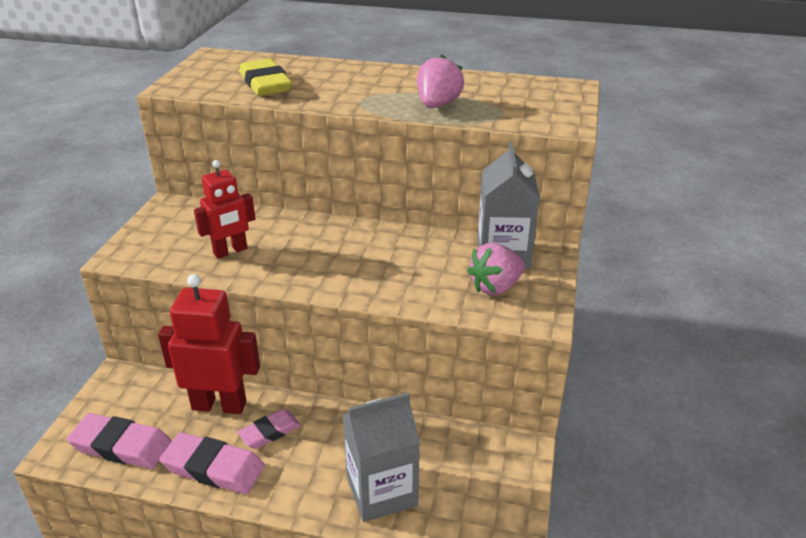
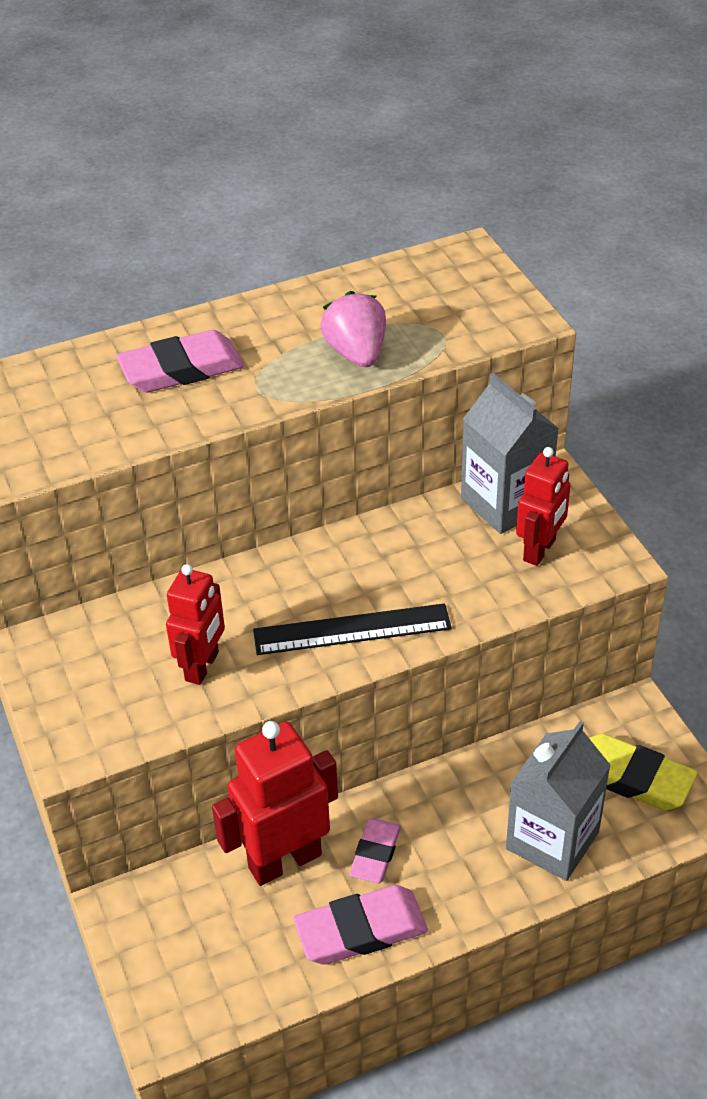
camera: 35 degrees left, 10 degrees up
pink eraser [67,413,172,469] -> pink eraser moved to [116,330,244,393]
yellow eraser [239,59,292,96] -> yellow eraser moved to [589,733,697,811]
pink strawberry [467,243,525,296] -> red robot [516,447,571,566]
none -> black ruler [253,603,452,655]

